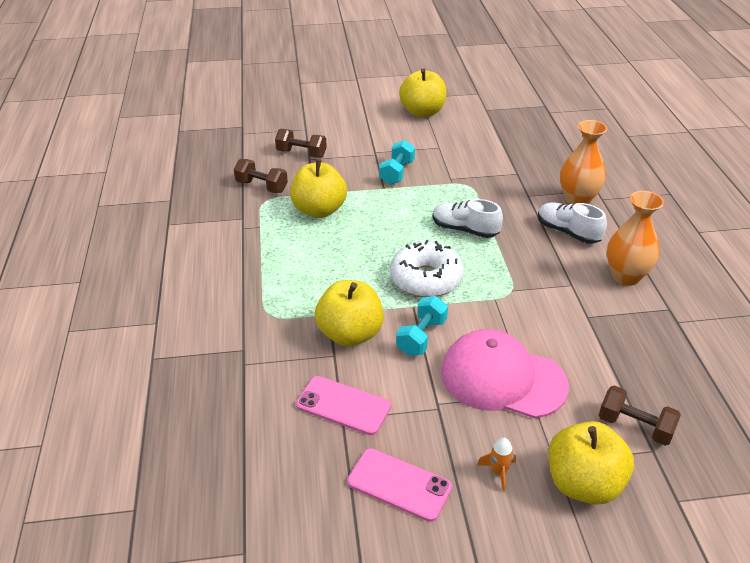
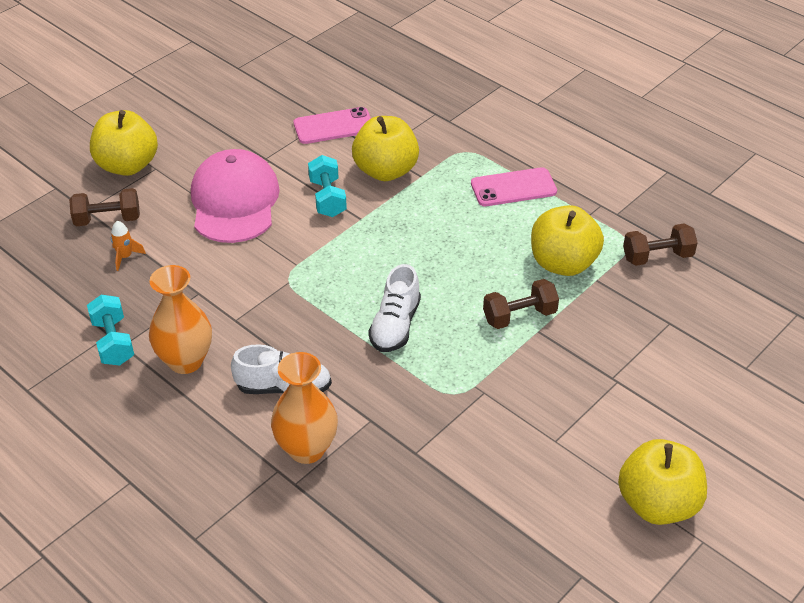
camera: 140 degrees right, 5 degrees up
brown dumbbell [275,129,327,158] -> brown dumbbell moved to [483,279,559,329]
pink phone [347,448,452,522] -> pink phone moved to [471,167,557,206]
turquoise dumbbell [379,140,415,185] -> turquoise dumbbell moved to [87,295,134,366]
white donut [390,240,464,297] -> none
white shoe [433,199,503,238] -> white shoe turned 120 degrees clockwise [368,264,421,352]
pink cap [441,329,569,418] -> pink cap turned 75 degrees counterclockwise [191,149,280,243]
orange rocket [477,437,516,492] -> orange rocket moved to [111,221,146,271]

